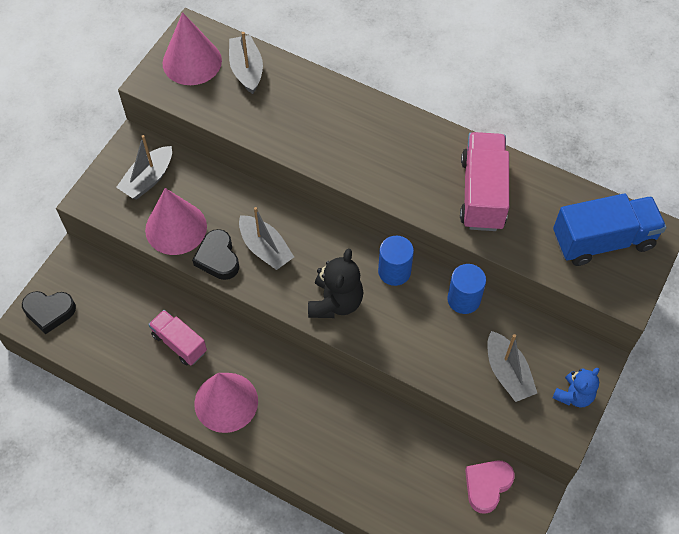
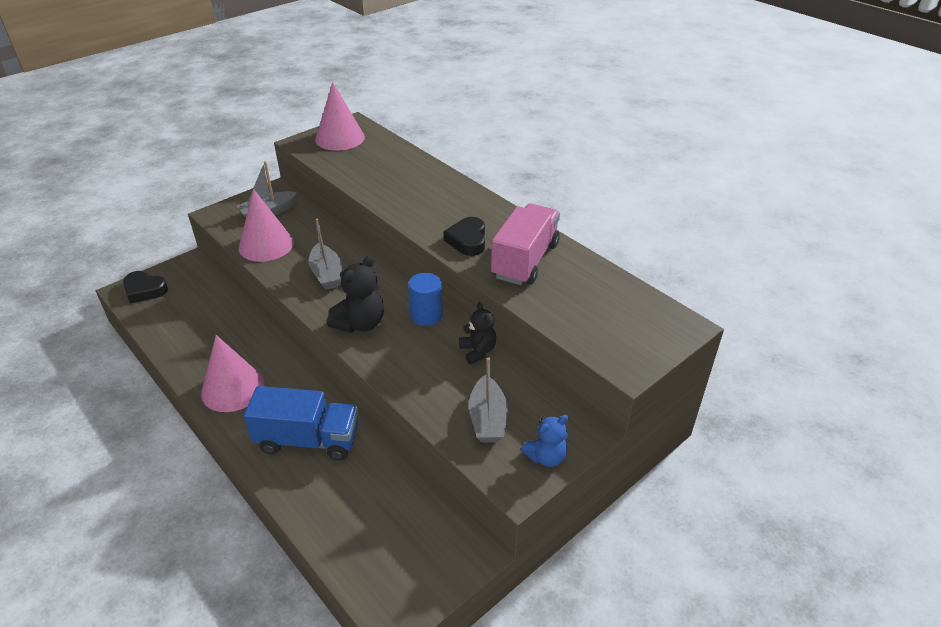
camera: 20 degrees right, 20 degrees down
pink truck [148,310,207,365] -> none
black heart [192,229,239,280] -> black heart moved to [443,217,485,256]
grey boat [229,32,263,94] -> none
blue cylinder [447,264,486,314] -> black teddy bear [459,302,496,364]
pink heart [465,460,515,514] -> none
blue truck [553,193,667,266] -> blue truck moved to [244,386,358,460]

